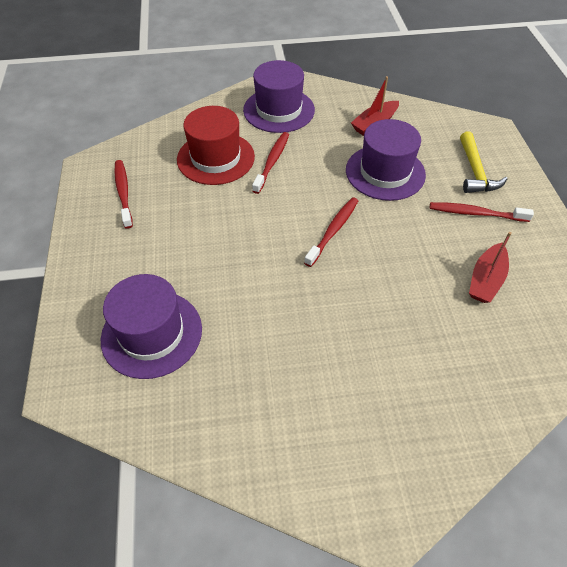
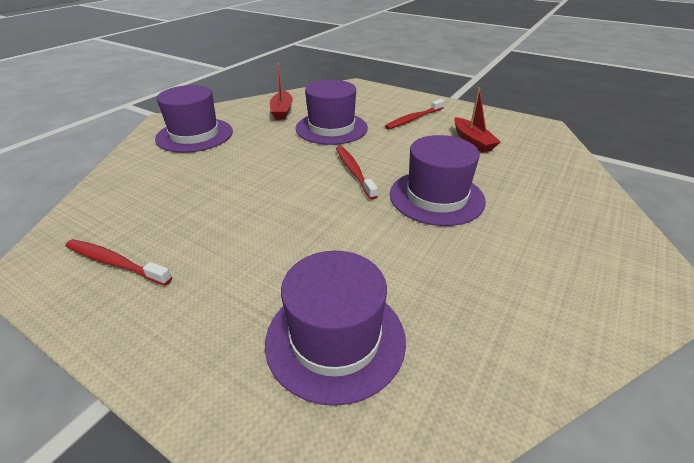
camera: 50 degrees left, 15 degrees down
red hat [177,106,255,185] -> none
red toothbrush [252,132,289,194] -> none
yellow hammer [460,132,507,193] -> none
none -> purple hat [390,135,486,226]

